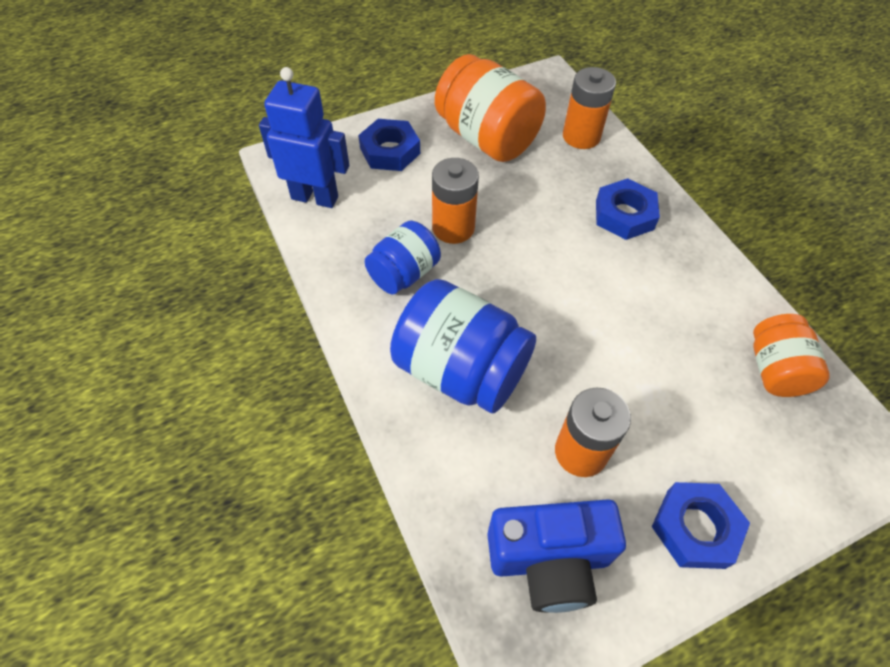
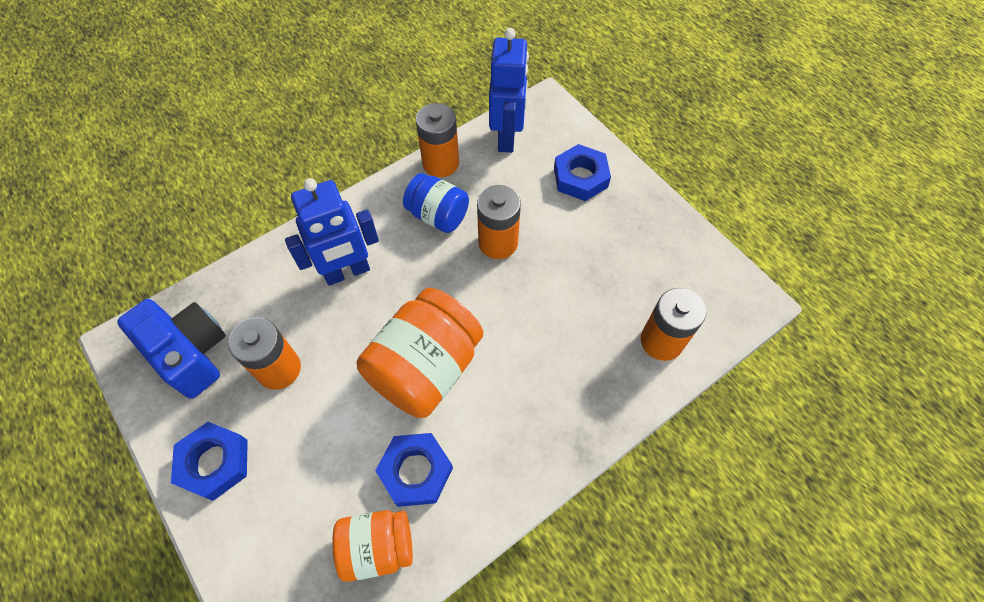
camera: 80 degrees right, 5 degrees up
blue jar [390,279,536,413] -> blue robot [285,178,379,286]
orange jar [435,54,546,162] -> orange jar moved to [356,288,483,418]
blue camera [487,499,626,613] -> blue camera turned 150 degrees clockwise [117,299,226,399]
blue nut [596,178,660,240] -> blue nut moved to [375,433,453,507]
none -> orange battery [416,103,459,177]

